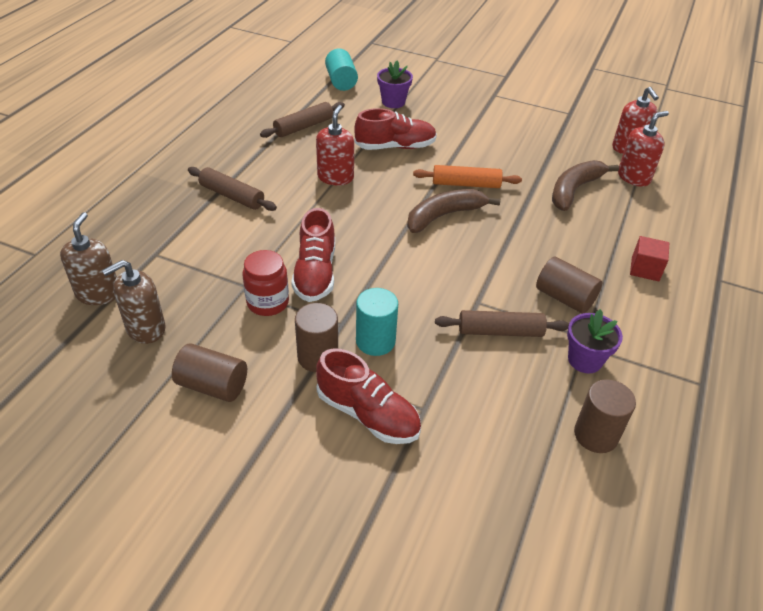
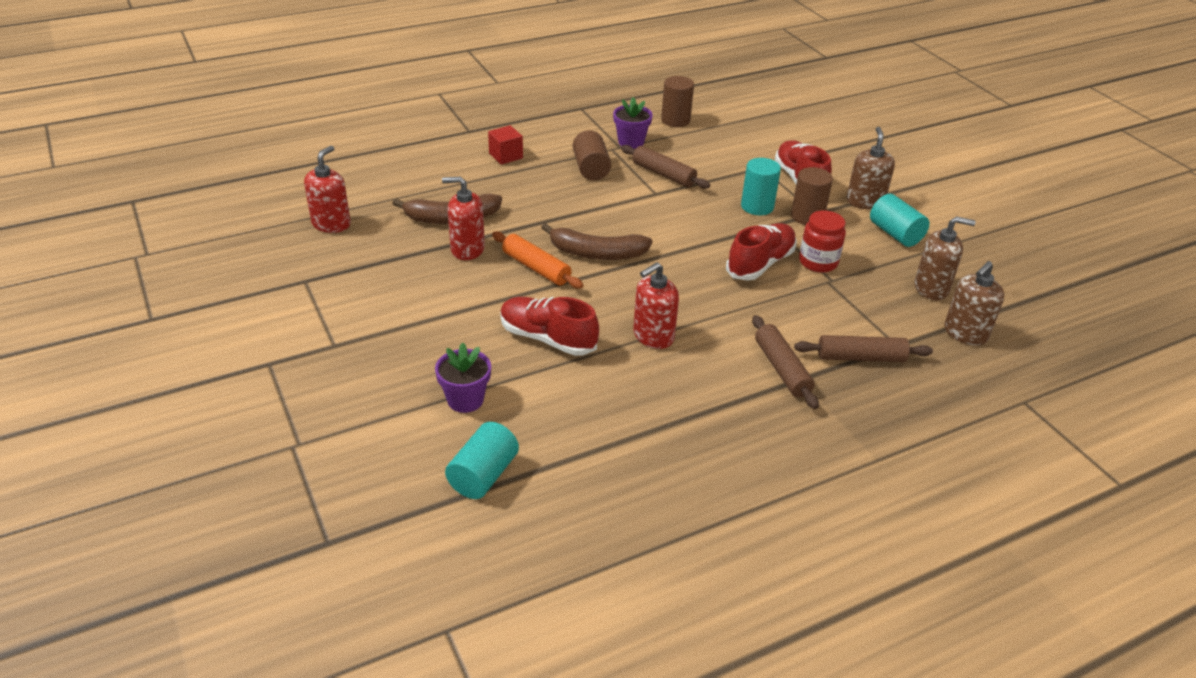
camera: 140 degrees left, 5 degrees down
brown cylinder [172,343,247,402] -> turquoise cylinder [870,194,930,247]
brown rolling pin [260,102,345,138] -> brown rolling pin moved to [794,335,933,362]
red soap dispenser [618,111,669,187] -> red soap dispenser moved to [442,176,485,260]
none -> brown soap dispenser [846,127,895,209]

